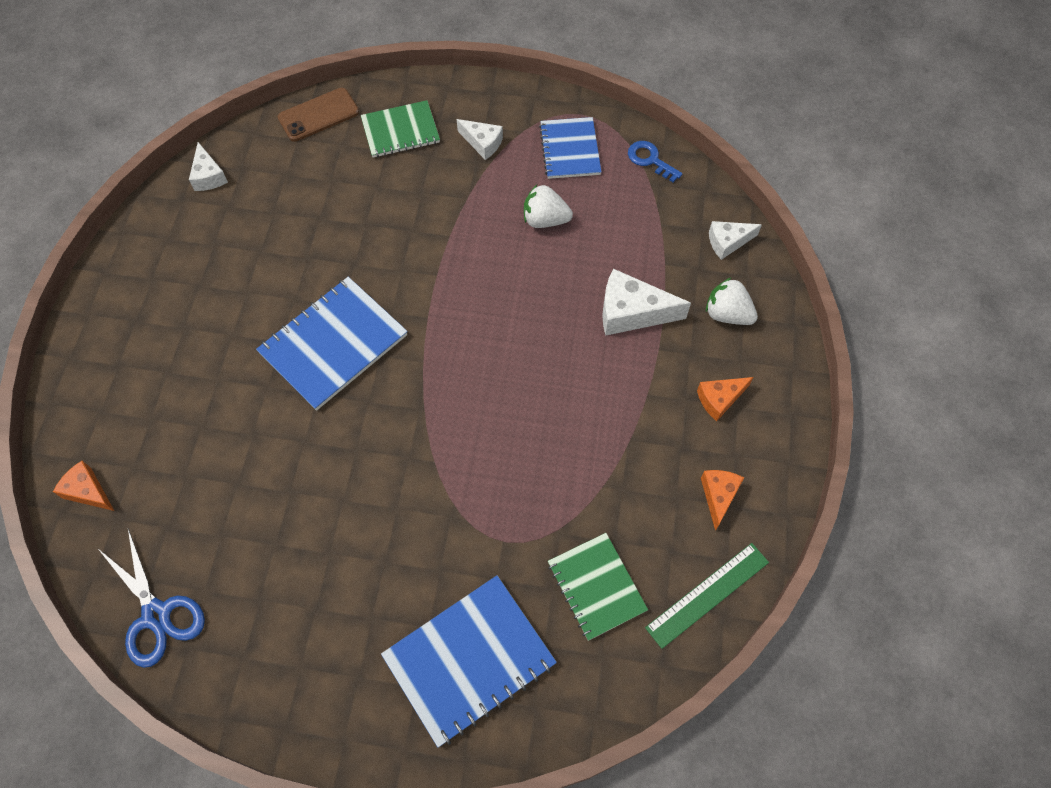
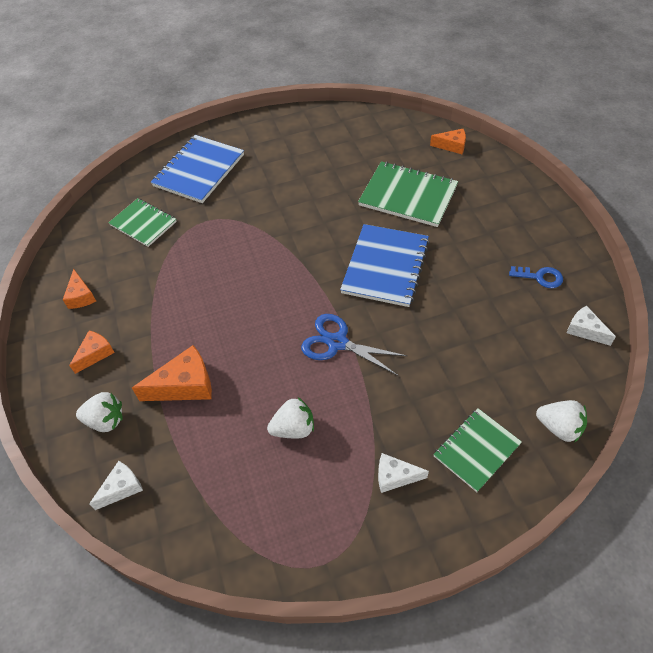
camera: 155 degrees right, 10 degrees down
blue scissors [98,528,205,668] -> blue scissors moved to [301,314,407,376]
brown phone [278,88,359,142] -> white strawberry [536,400,587,443]
blue notebook [539,117,602,179] -> none
white cheese [602,269,691,336] -> orange cheese [132,345,212,401]
blue key [628,141,683,182] -> blue key moved to [509,266,563,288]
green ruler [645,543,769,649] -> none
none -> green notebook [358,161,458,227]

